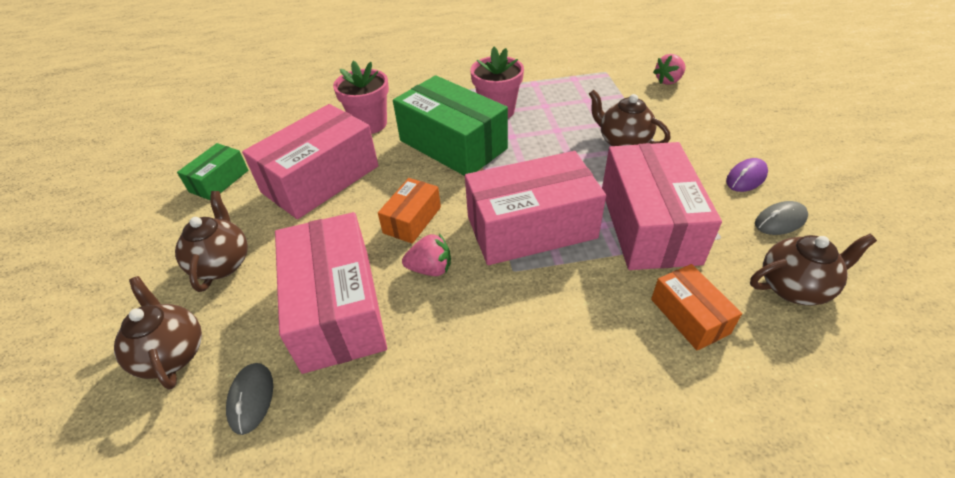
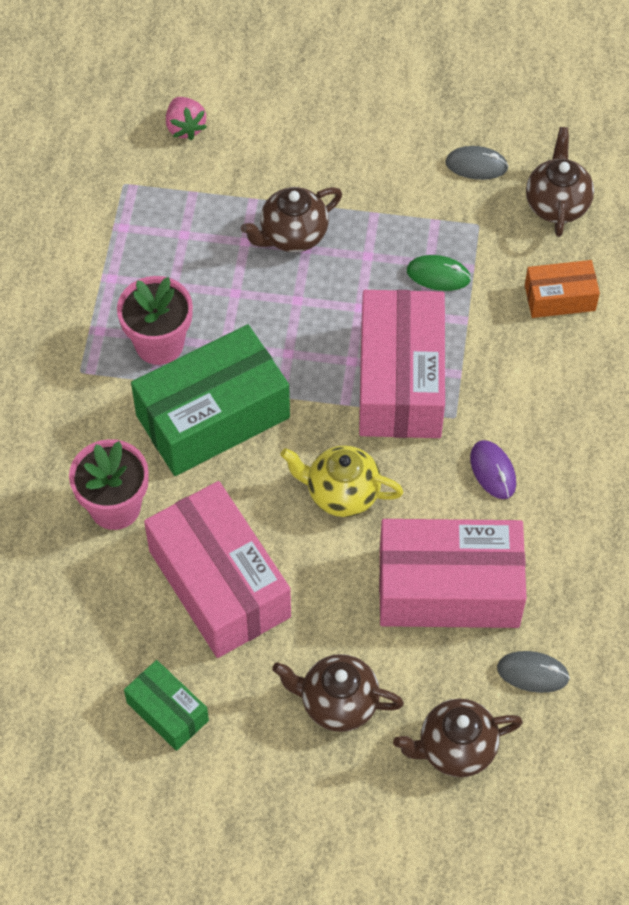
camera: 75 degrees left, 15 degrees up
orange box [378,178,441,244] -> yellow teapot [280,445,404,517]
pink strawberry [402,234,451,276] -> none
pink box [602,142,722,270] -> green mouse [407,255,471,291]
purple mouse [726,158,768,192] -> purple mouse moved to [470,440,516,499]
grey mouse [755,201,808,235] -> grey mouse turned 75 degrees counterclockwise [445,146,509,180]

